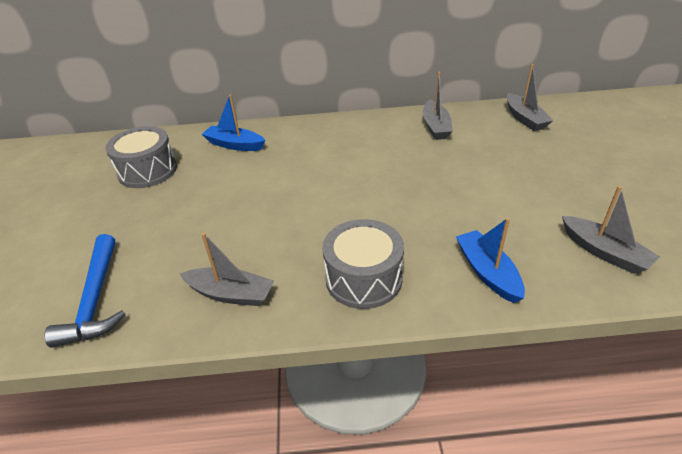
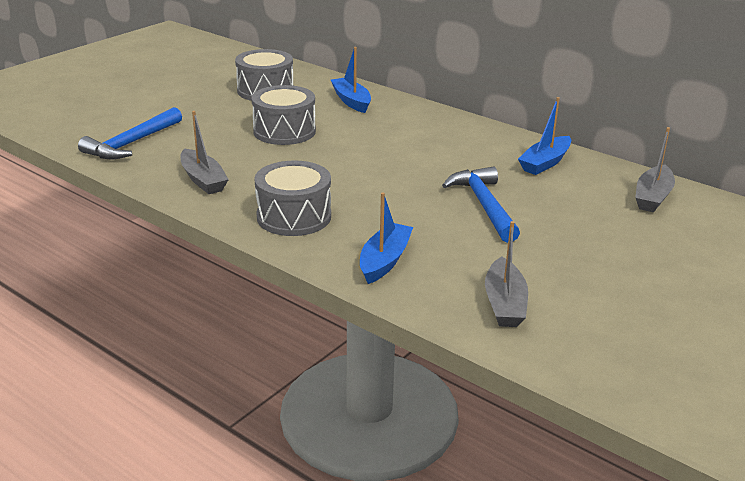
camera: 40 degrees right, 10 degrees down
grey boat [423,72,453,140] -> blue boat [518,97,571,175]
none -> grey drum [252,85,316,145]
none -> blue hammer [442,166,520,243]

